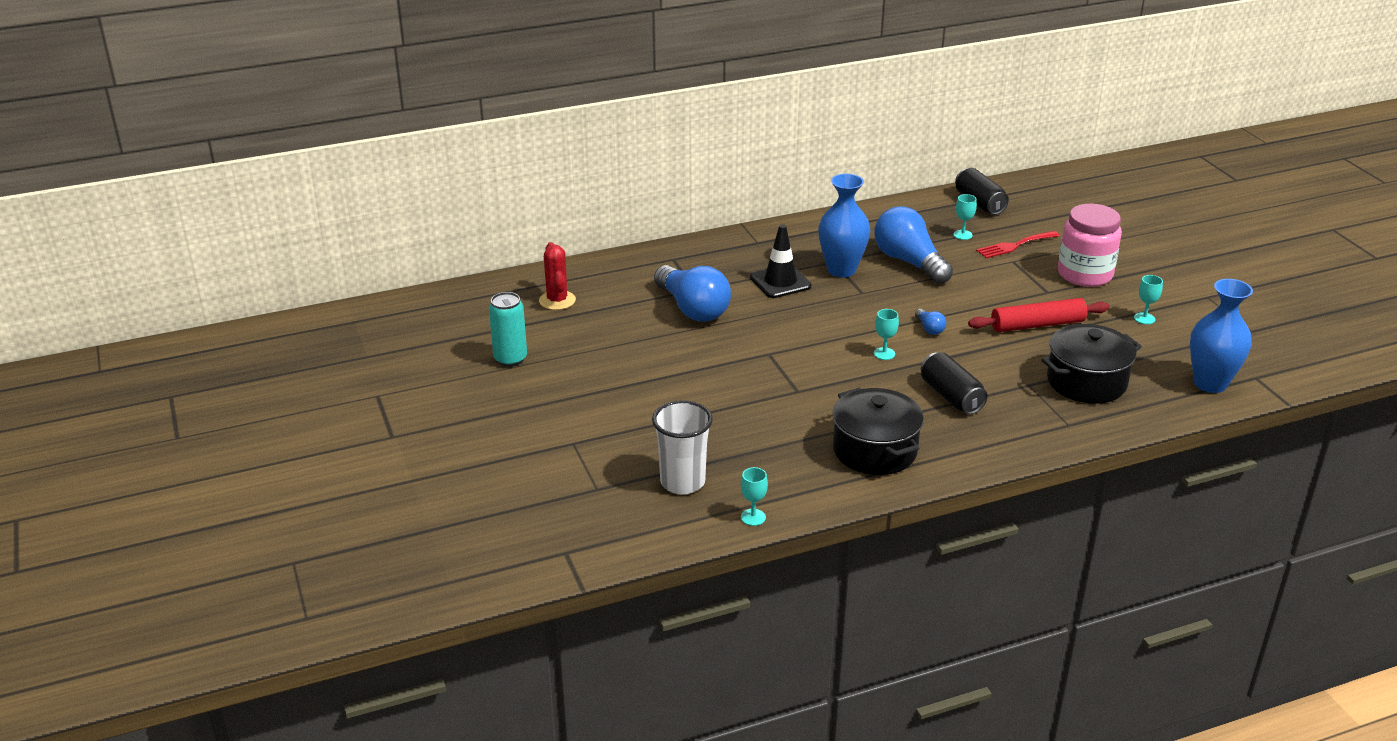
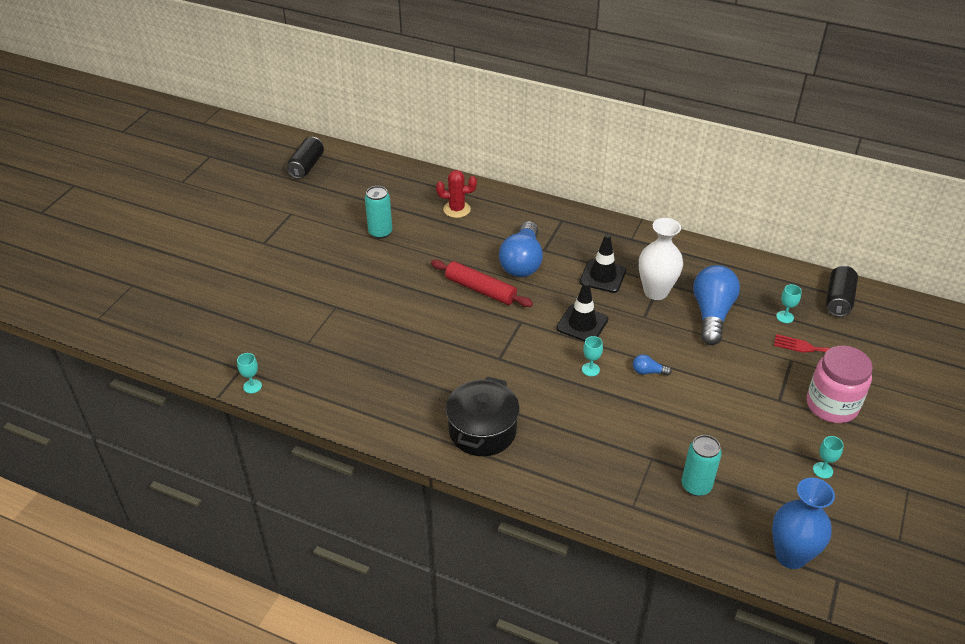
camera: 45 degrees right, 10 degrees up
red cactus [539,242,576,310] -> red cactus turned 60 degrees clockwise [436,170,477,218]
white cup [652,400,713,494] -> none
turquoise goblet [741,467,768,526] -> turquoise goblet moved to [237,353,262,393]
blue vase [818,174,870,277] -> white vase [639,218,683,300]
blue light bulb [915,309,946,335] -> blue light bulb turned 75 degrees clockwise [633,354,672,376]
black can [921,352,988,414] -> black can moved to [287,137,324,179]
red rolling pin [968,298,1109,332] -> red rolling pin moved to [431,260,533,307]
black pot [1042,324,1142,404] -> turquoise can [682,435,722,496]
none -> black traffic cone [556,281,608,341]

